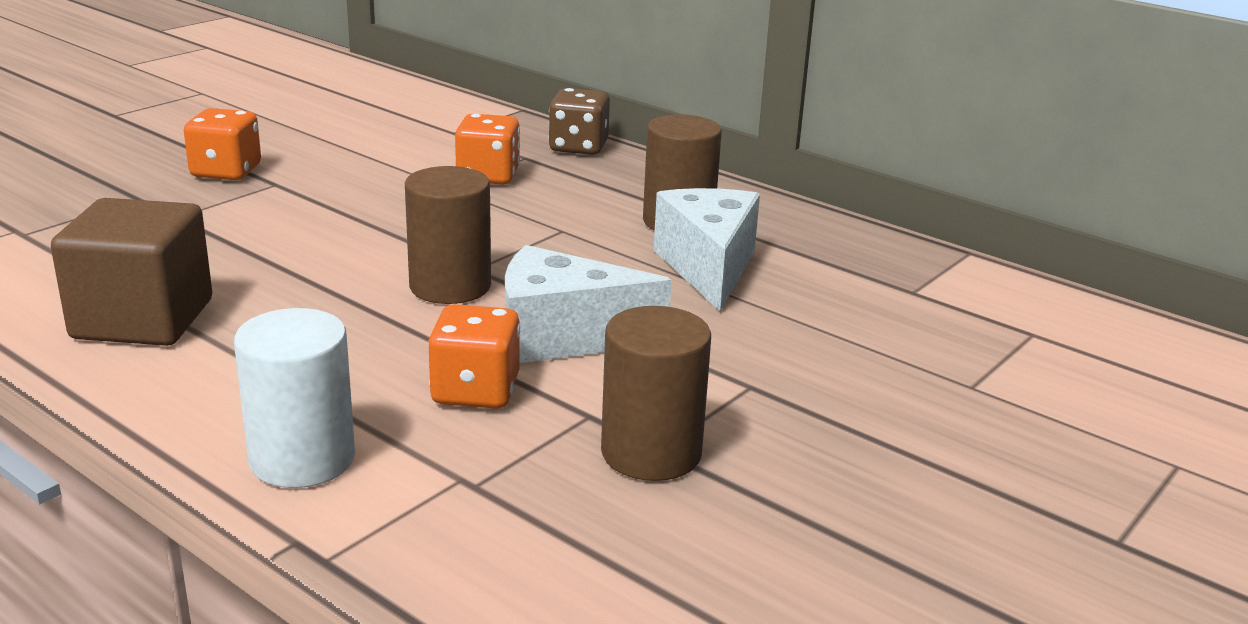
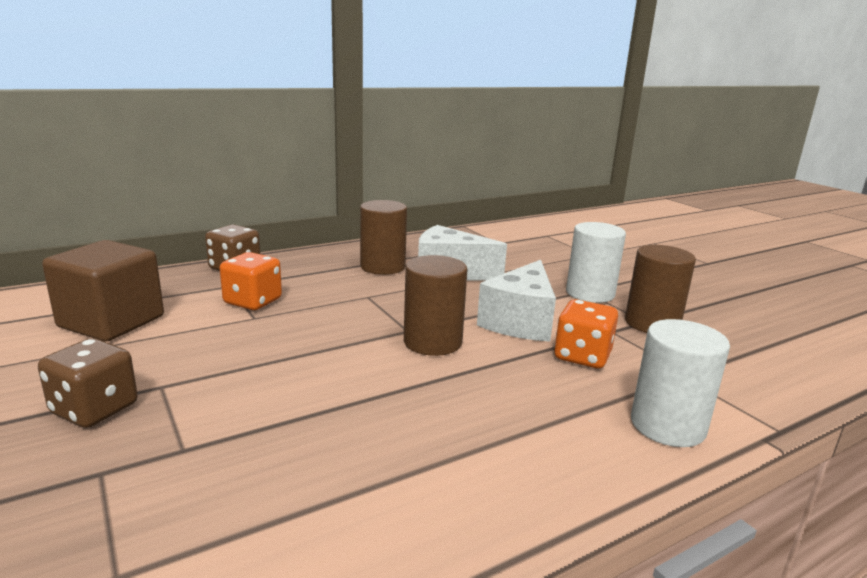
camera: 70 degrees left, 5 degrees down
brown cube [51,198,212,346] -> brown cube moved to [42,240,164,342]
orange dice [184,108,261,180] -> brown dice [38,338,138,428]
none -> white cylinder [566,222,626,303]

